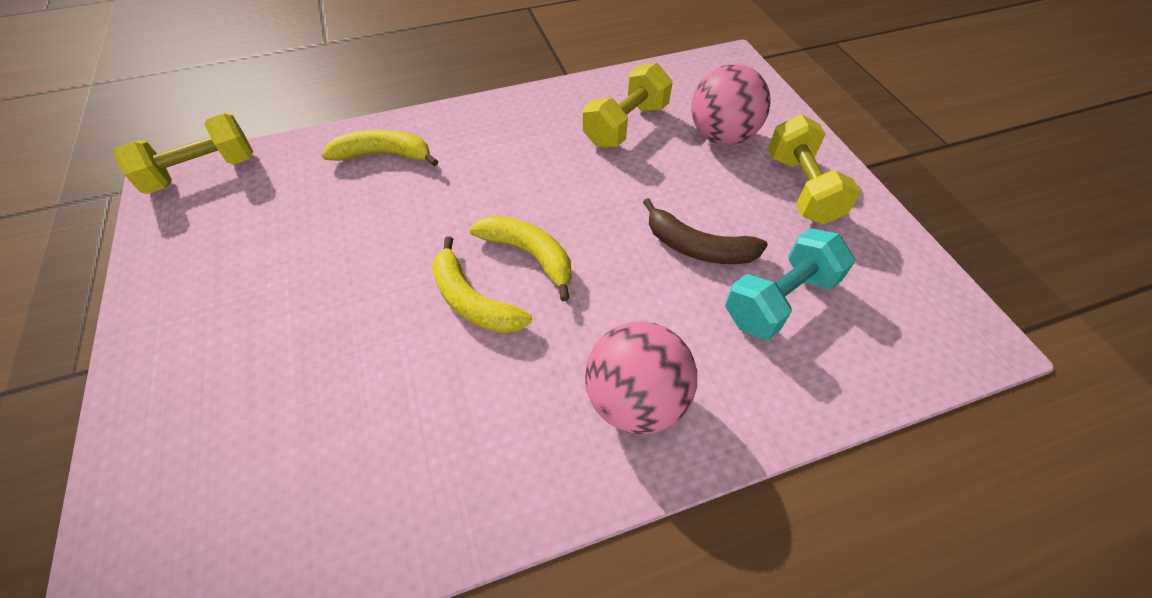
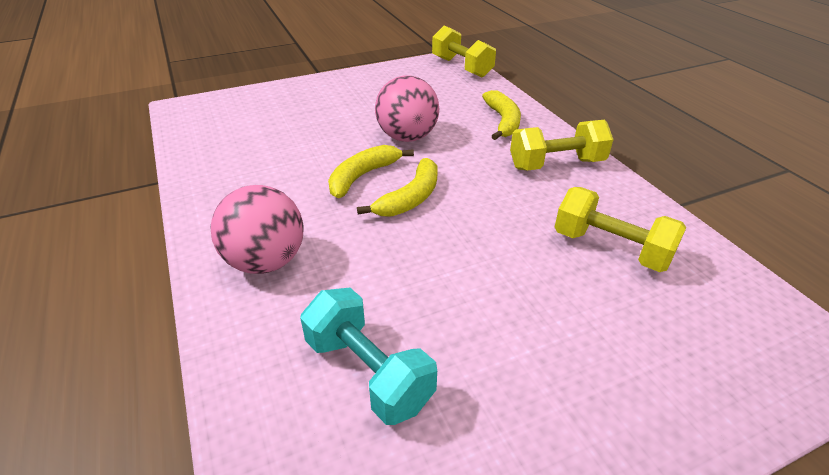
camera: 85 degrees right, 15 degrees down
brown banana [643,198,768,264] -> none
pink ball [691,64,771,145] -> pink ball moved to [375,75,439,142]
yellow dumbbell [768,115,861,224] -> yellow dumbbell moved to [510,120,614,171]

